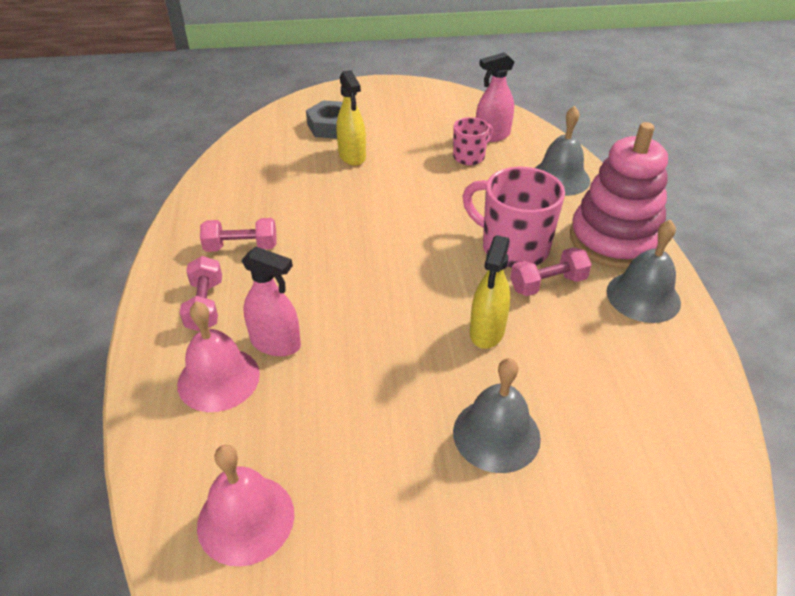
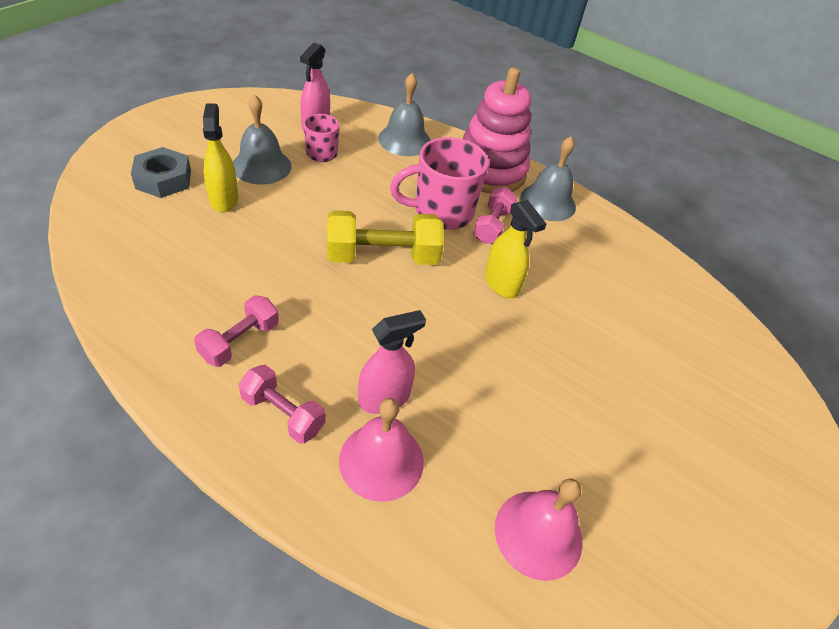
camera: 55 degrees left, 5 degrees up
yellow spray bottle [336,70,366,166] -> yellow spray bottle turned 120 degrees counterclockwise [203,103,238,212]
grey bell [453,358,541,473] -> grey bell moved to [233,94,291,184]
none -> yellow dumbbell [327,210,444,265]

